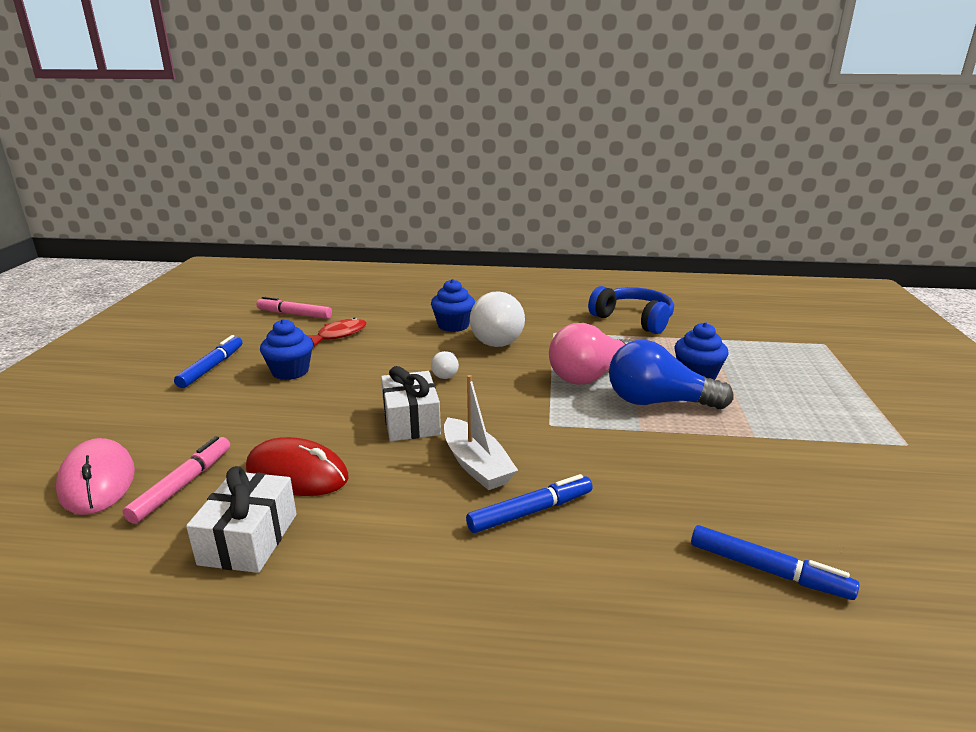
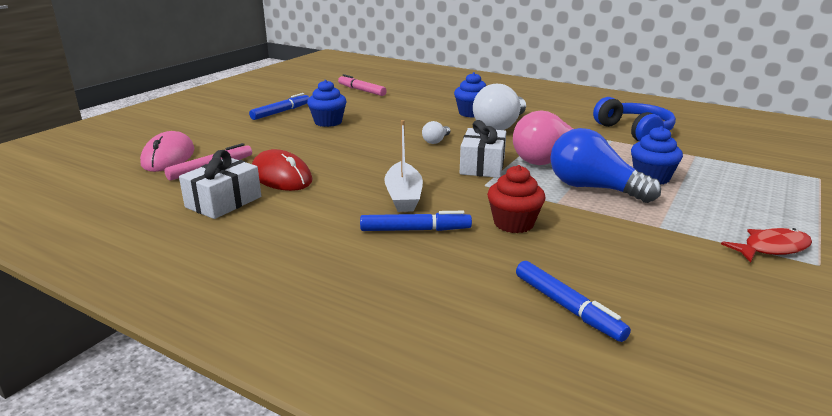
camera: 25 degrees right, 0 degrees up
red fish [307,317,366,347] -> red fish moved to [721,228,812,263]
white gift [381,366,441,441] -> white gift moved to [460,120,506,178]
none -> red cupcake [487,165,546,233]

